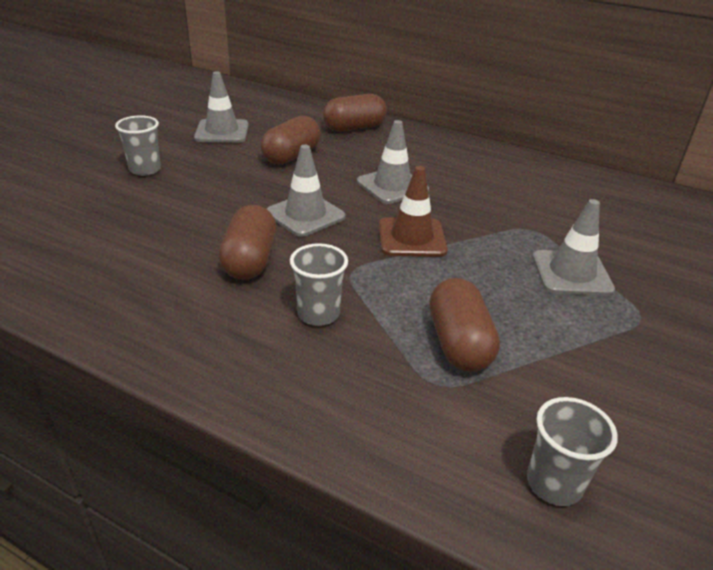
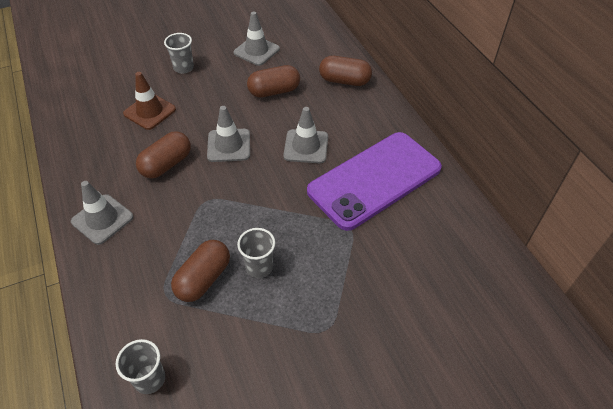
camera: 40 degrees right, 15 degrees up
grey cup [290,243,348,326] -> grey cup moved to [237,228,275,278]
brown traffic cone [379,166,448,257] -> brown traffic cone moved to [123,72,176,130]
grey traffic cone [532,199,615,296] -> grey traffic cone moved to [71,181,133,245]
none -> purple phone [307,132,442,231]

